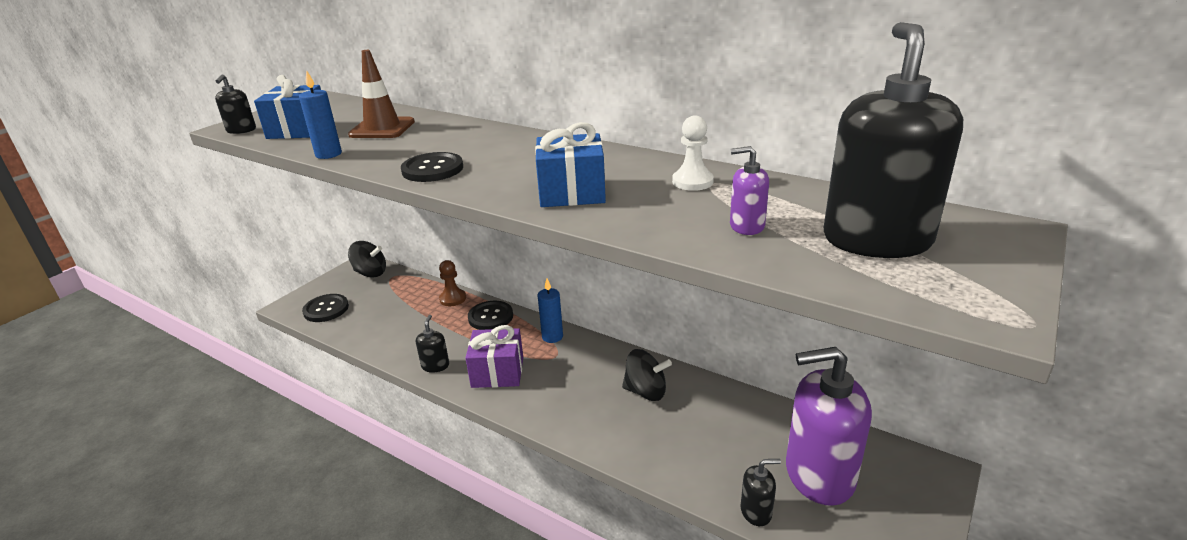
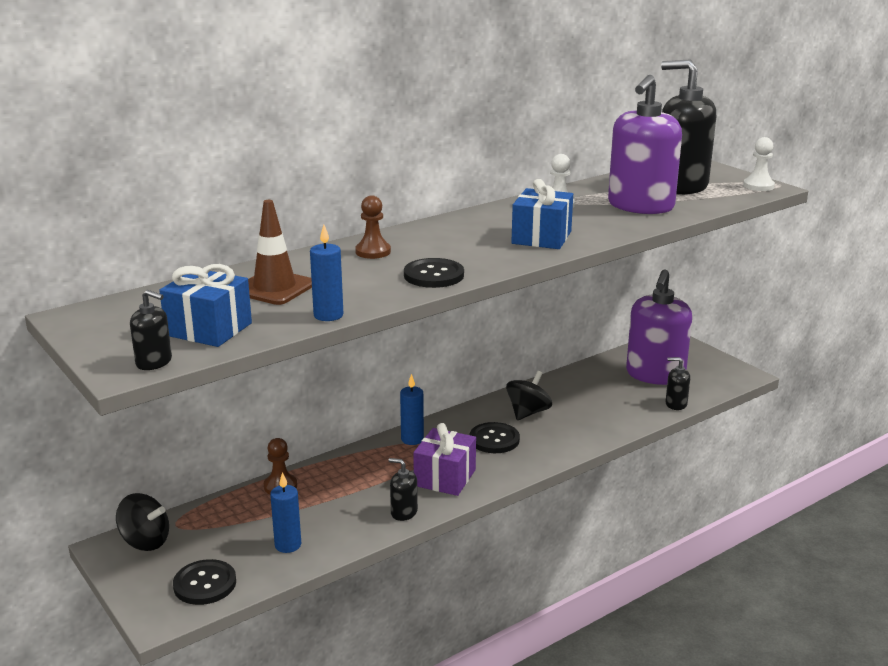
camera: 70 degrees left, 5 degrees down
black spinning top [348,241,386,278] -> black spinning top turned 75 degrees clockwise [116,493,169,551]
black button [468,301,513,330] -> black button moved to [469,422,520,453]
purple soap dispenser [730,146,769,235] -> purple soap dispenser [608,75,682,214], size x2.30
black soap dispenser [741,459,781,526] -> black soap dispenser turned 90 degrees counterclockwise [666,357,690,410]
none -> blue candle [270,472,301,553]
none -> brown pawn [355,195,391,259]
none -> white pawn [743,137,775,191]

